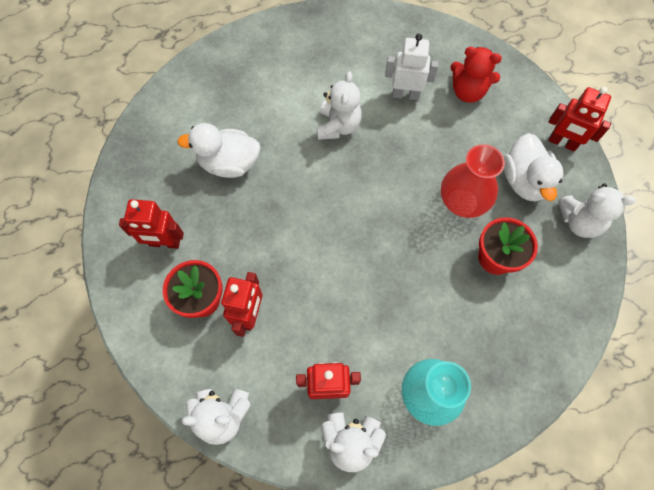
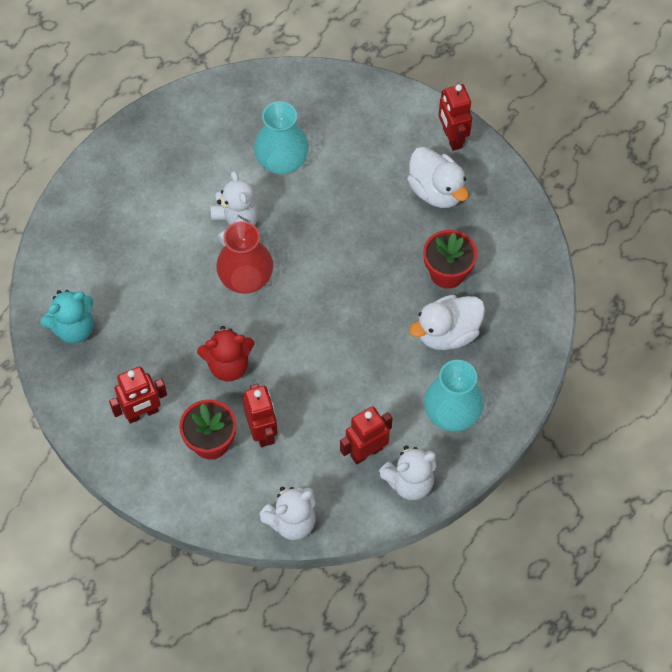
camera: 30 degrees left, 5 degrees down
white duck [177,123,260,178] -> white duck moved to [409,295,485,350]
white robot [385,33,439,100] -> turquoise vase [254,101,309,175]
red vase [441,144,505,218] -> red vase moved to [216,221,273,294]
red teddy bear [450,47,502,103] -> red teddy bear moved to [197,326,254,381]
red robot [548,87,611,152] -> red robot turned 75 degrees clockwise [438,84,472,151]
white teddy bear [558,183,636,238] -> none
none -> turquoise teddy bear [40,290,93,344]

